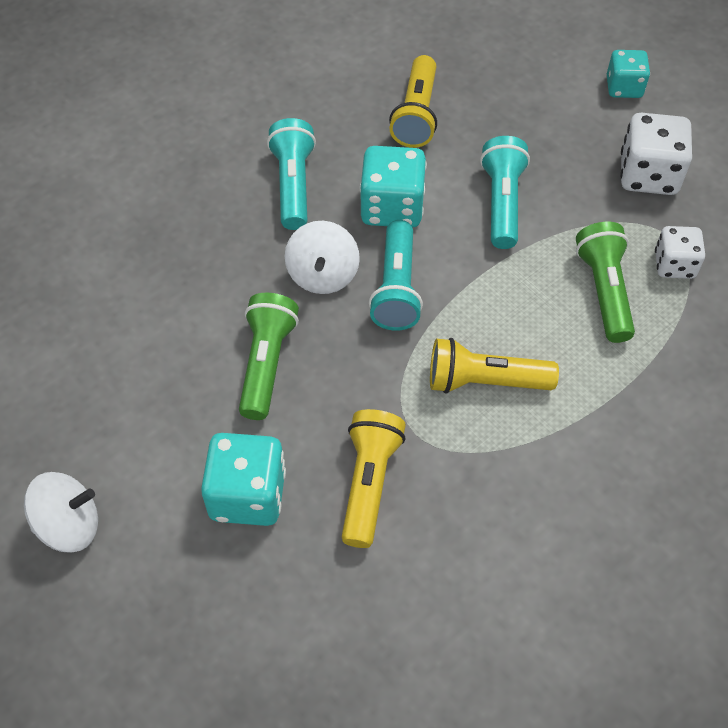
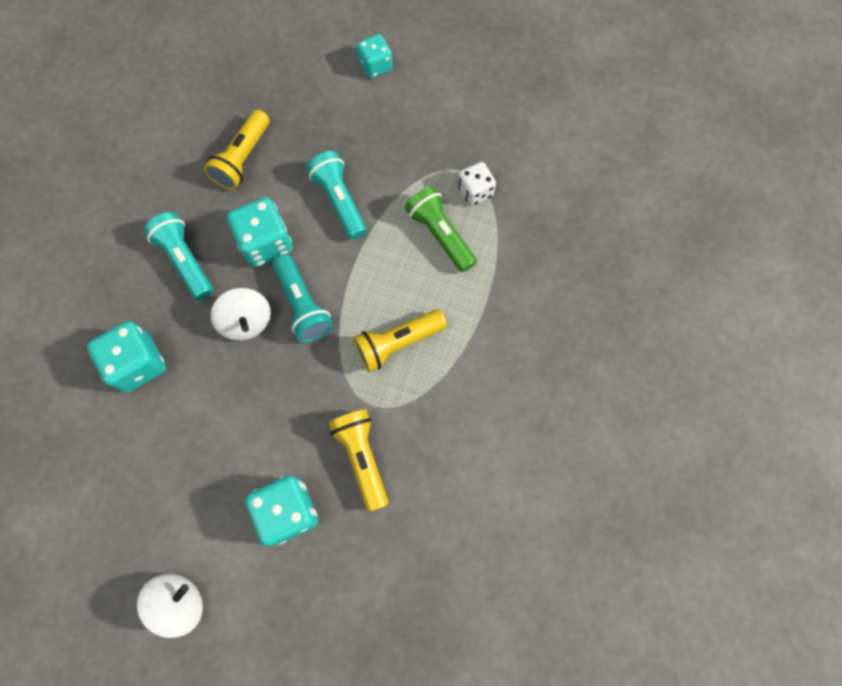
camera: 30 degrees left, 15 degrees up
green flashlight [239,293,299,420] -> none
yellow flashlight [389,55,437,148] -> yellow flashlight turned 45 degrees clockwise [204,110,270,190]
white dice [620,113,692,195] -> none
none -> turquoise dice [87,321,166,393]

